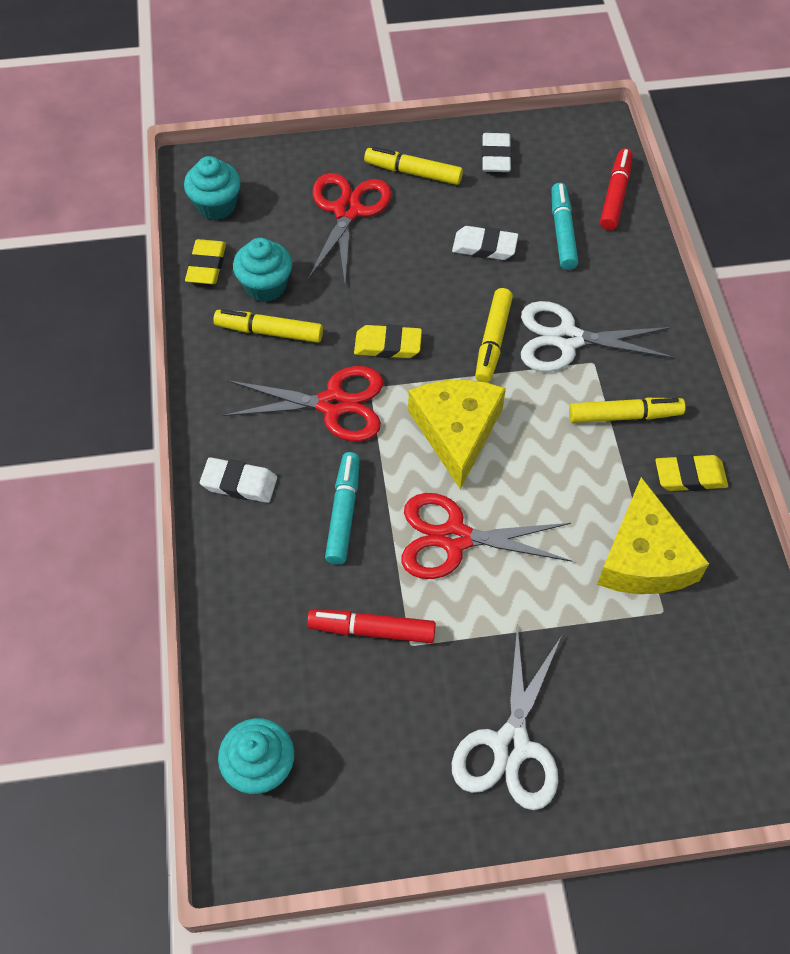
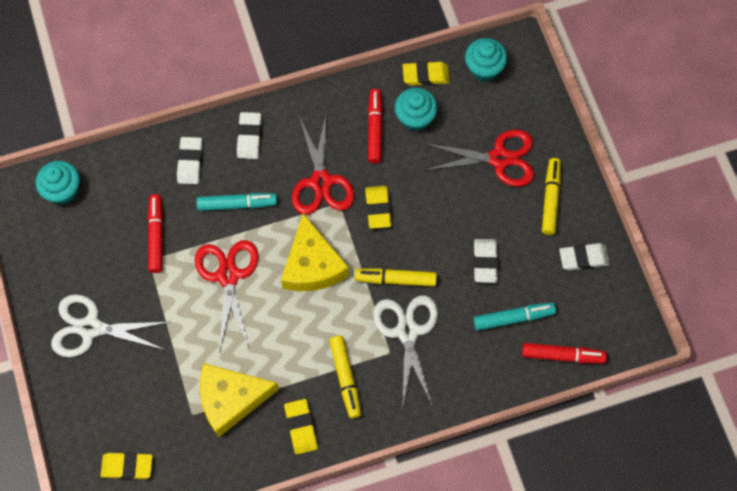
camera: 80 degrees right, 10 degrees up
yellow marker [213,309,323,343] -> red marker [368,89,383,164]
yellow cheese [408,380,506,489] -> yellow cheese turned 90 degrees clockwise [281,214,349,291]
none -> yellow eraser [101,452,153,479]
none -> white eraser [177,137,203,184]

